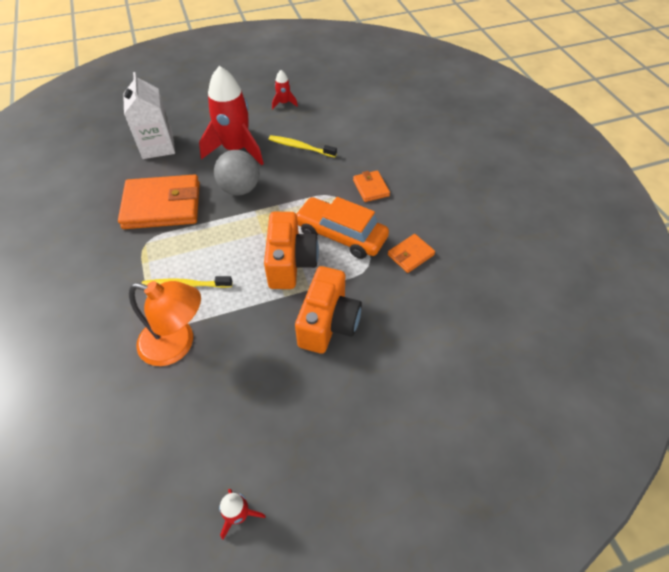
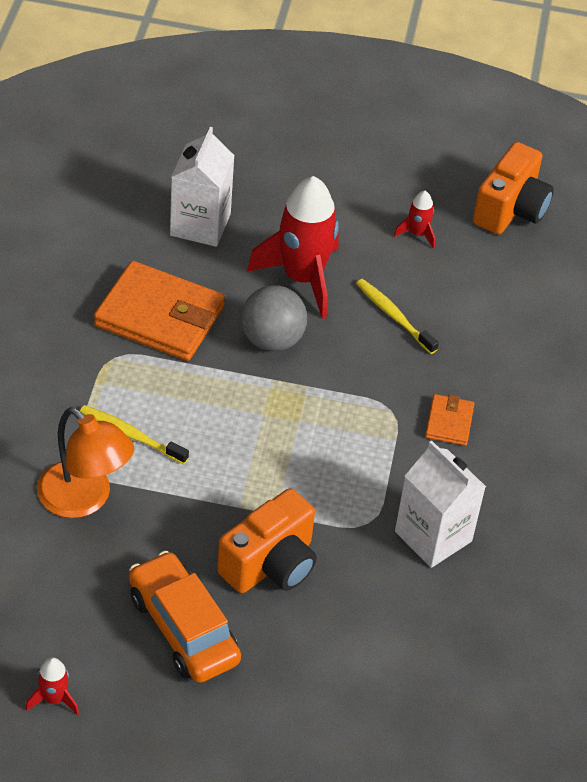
camera: 25 degrees right, 5 degrees down
orange camera [264,212,319,289] -> orange camera moved to [473,142,554,234]
orange car [295,197,389,259] -> orange car moved to [129,551,241,683]
orange wallet [388,234,435,273] -> white carton [395,441,486,568]

